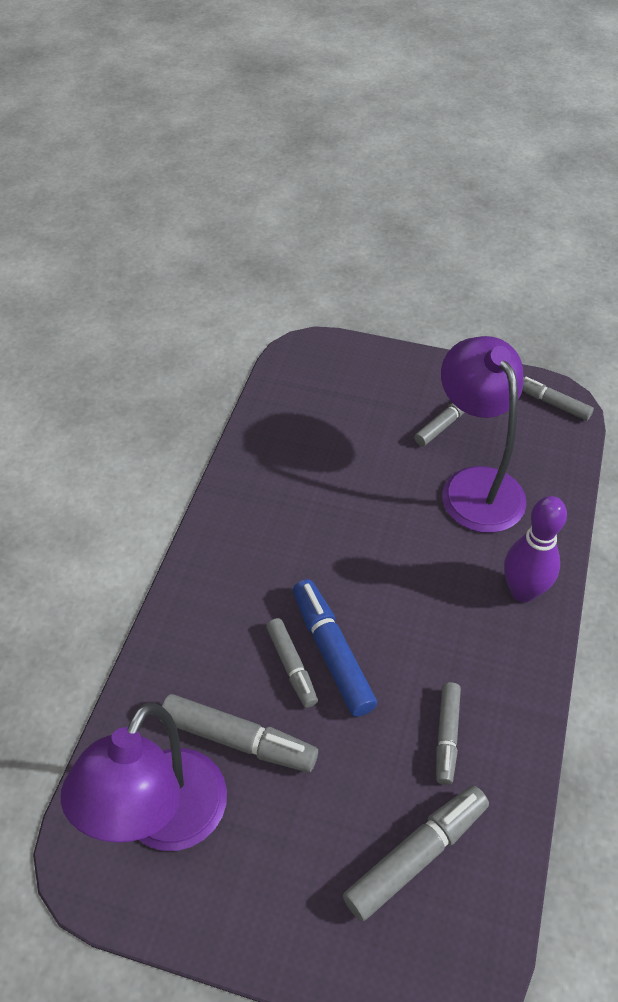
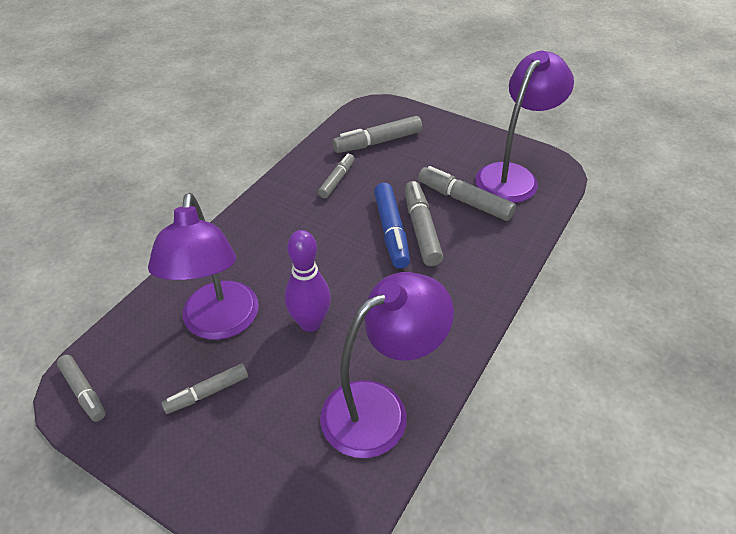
camera: 165 degrees left, 5 degrees down
grey marker [266,618,318,708] -> grey marker [404,181,443,266], size x1.56
purple bowling pin [504,496,567,602] -> purple bowling pin moved to [285,230,331,332]
none -> purple lamp [320,272,454,458]

